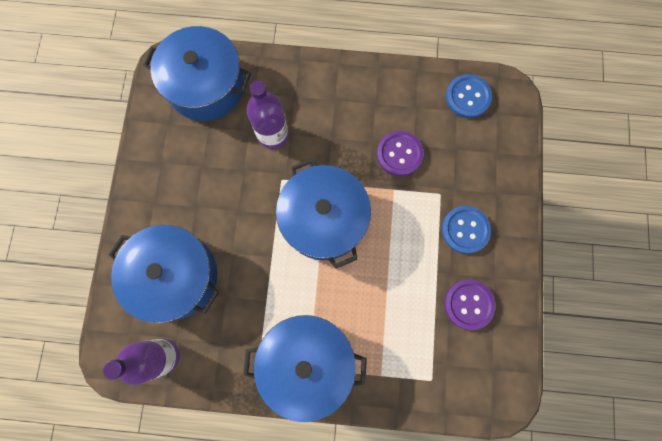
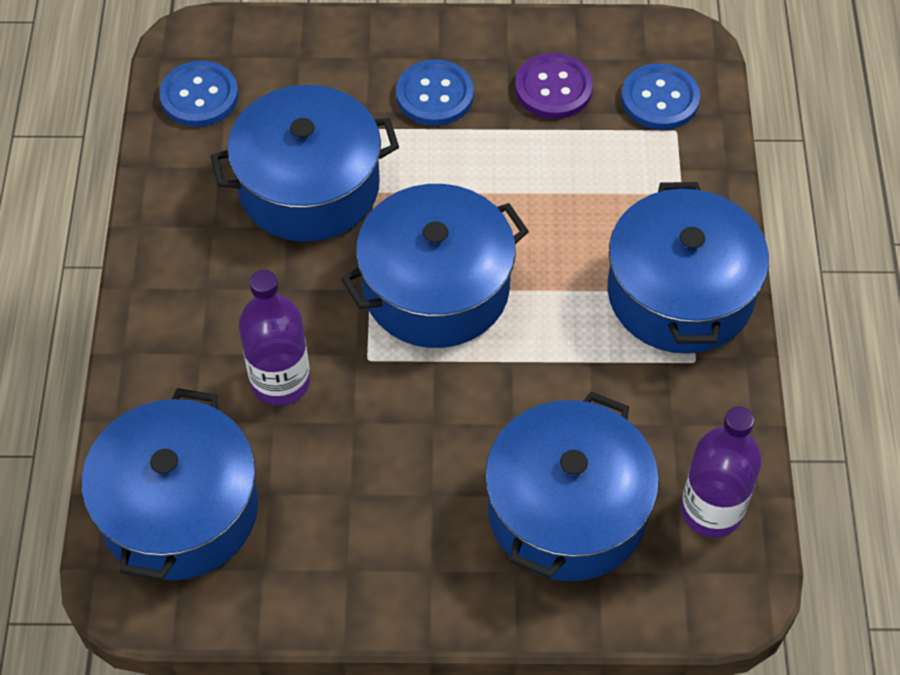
camera: 95 degrees left, 20 degrees down
purple button [377,131,424,176] -> blue pot [211,85,399,242]
none -> blue button [621,64,700,130]

